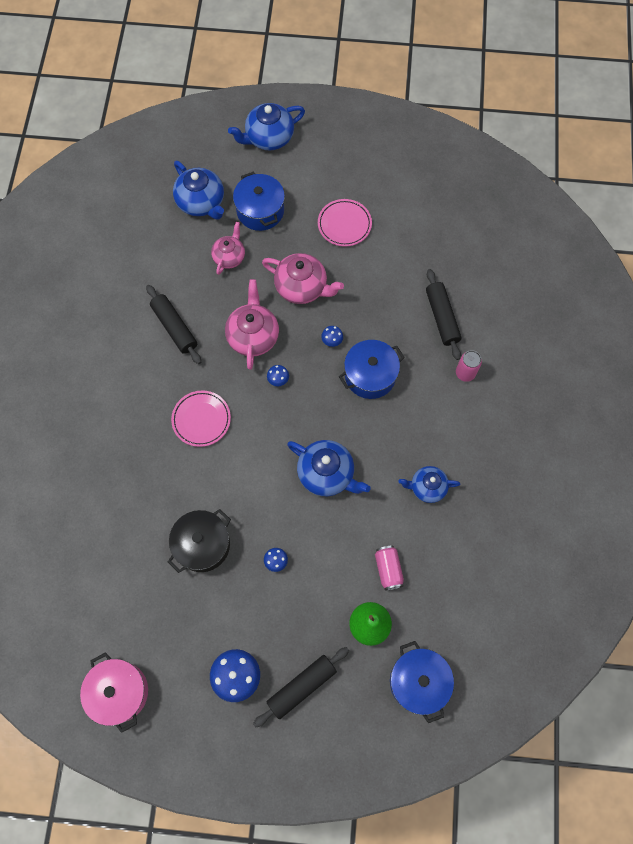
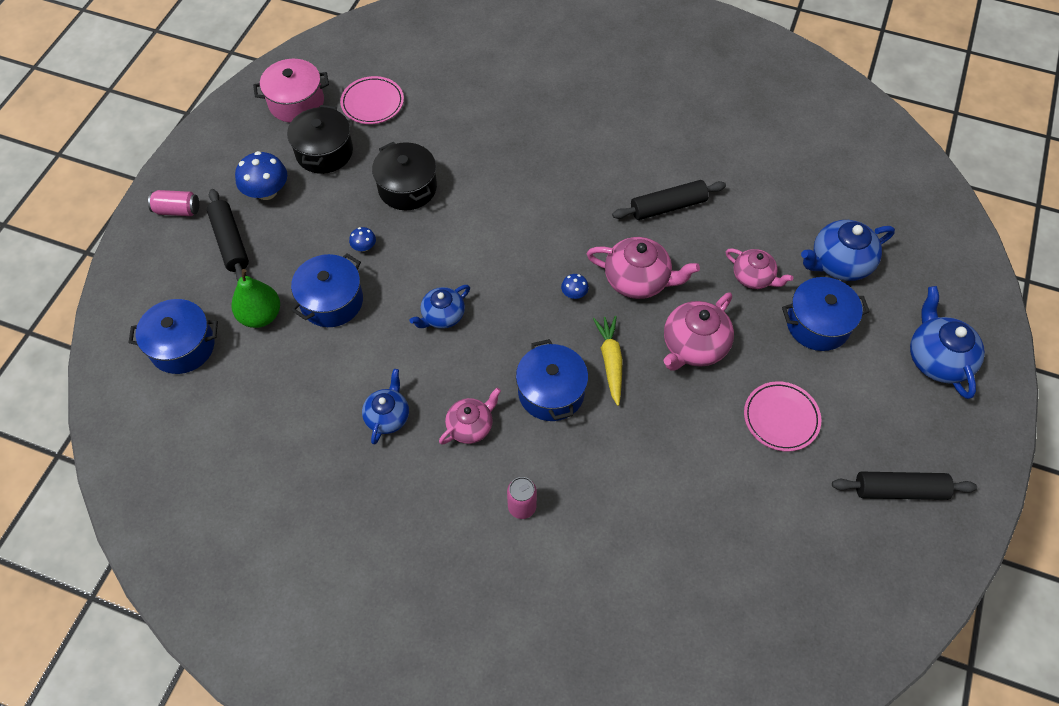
camera: 105 degrees right, 10 degrees down
pink plate [171,391,231,447] -> pink plate moved to [340,76,404,124]
blue teapot [287,440,371,496] -> blue teapot [409,285,470,329], size x0.65
blue mushroom [321,326,343,347] -> yellow carrot [593,316,623,406]
pink can [375,546,404,590] -> pink can moved to [148,190,199,216]
black rolling pin [426,269,462,360] -> black rolling pin moved to [832,472,977,500]
none -> black pot [287,105,353,174]
none -> blue pot [291,254,363,327]
none -> pink teapot [439,388,501,445]

